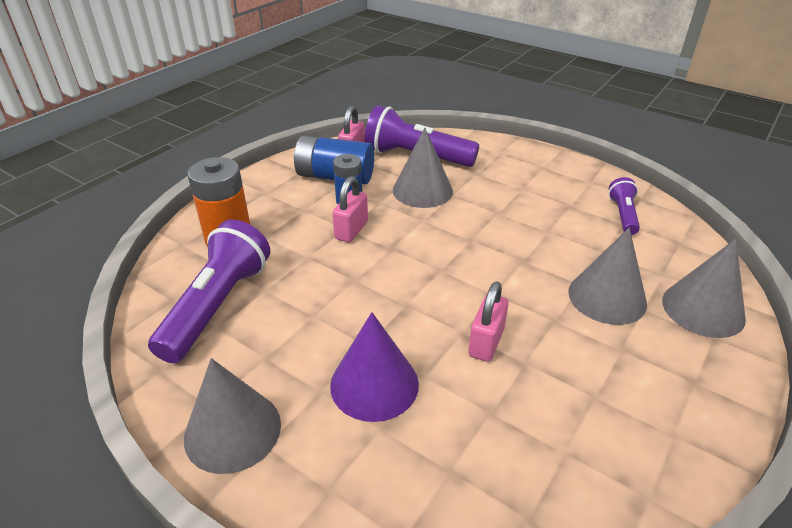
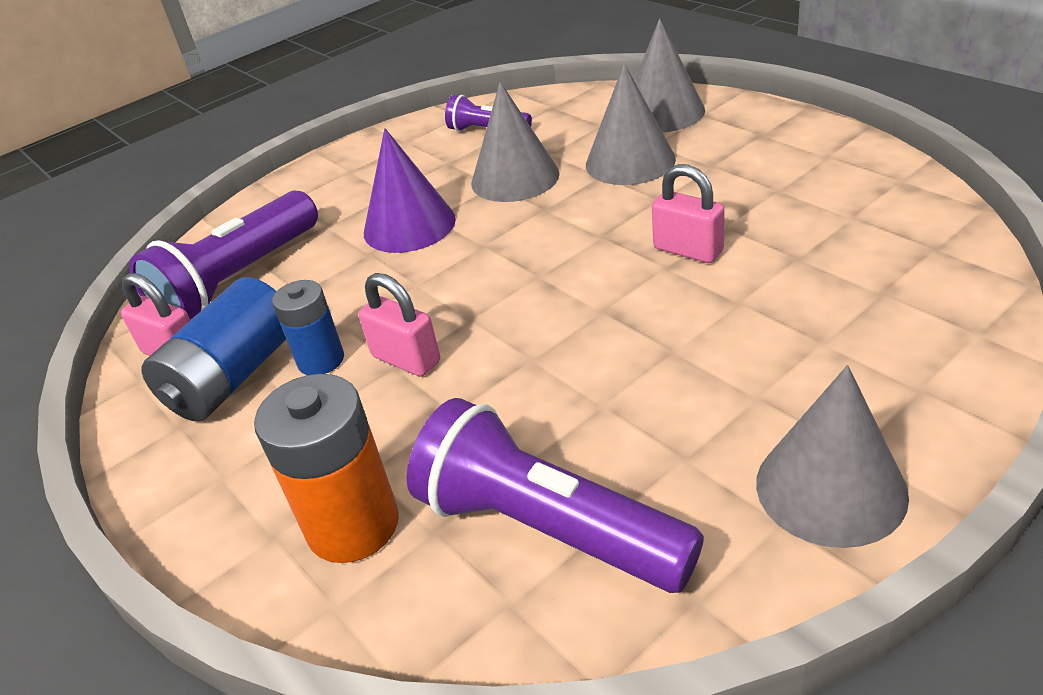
camera: 70 degrees left, 0 degrees up
purple cone [330,312,419,422] -> purple cone moved to [364,128,456,253]
grey cone [393,128,453,208] -> grey cone moved to [471,82,560,202]

